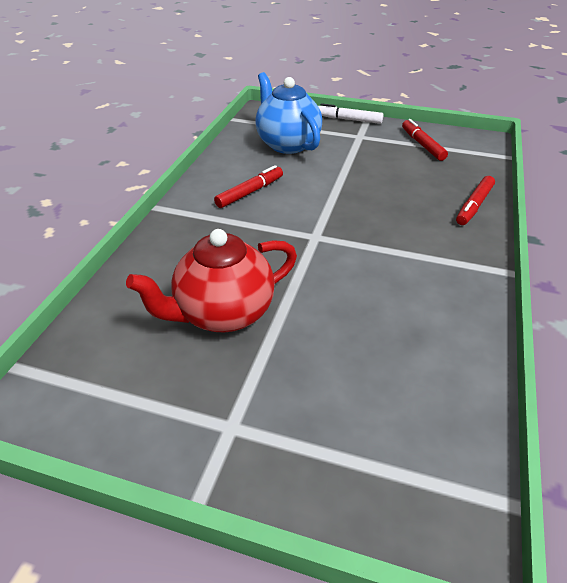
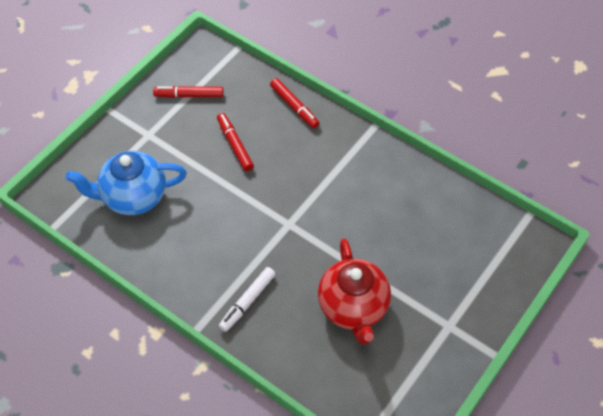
camera: 70 degrees left, 15 degrees up
red marker [214,165,283,208] -> red marker moved to [217,113,254,171]
white marker [318,103,384,124] -> white marker moved to [219,267,275,332]

